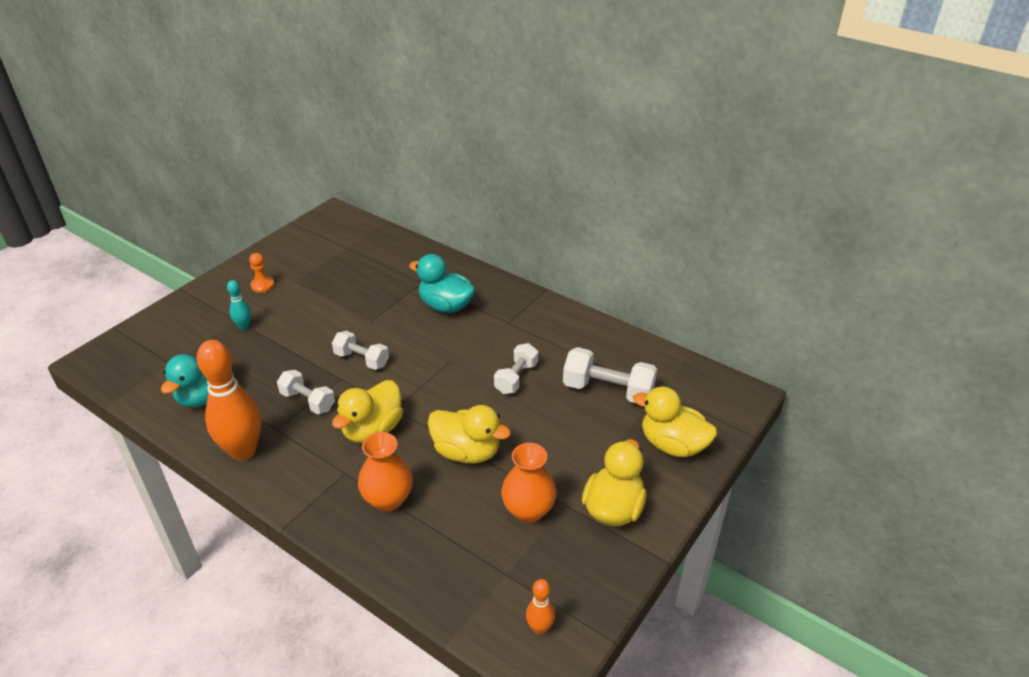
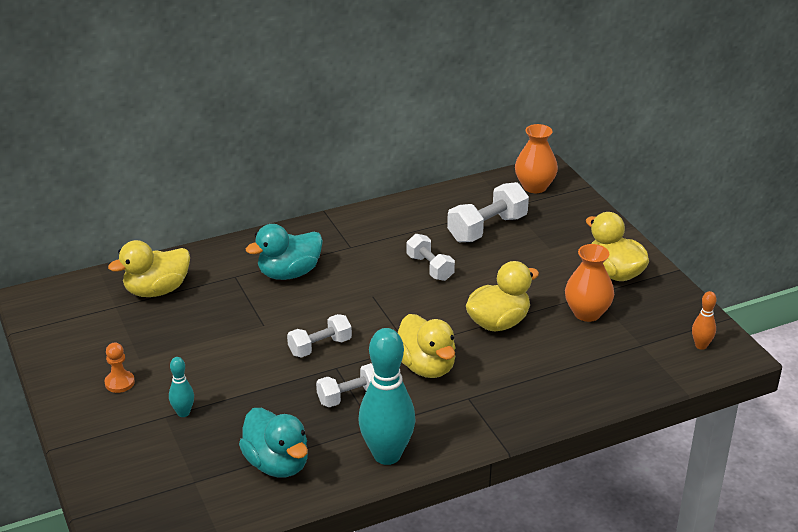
camera: 60 degrees left, 5 degrees down
orange bowling pin [197,340,261,461] -> turquoise bowling pin [358,328,415,465]
orange vase [358,432,413,512] -> orange vase moved to [515,124,558,193]
yellow duck [633,387,717,457] -> yellow duck moved to [108,240,190,297]

